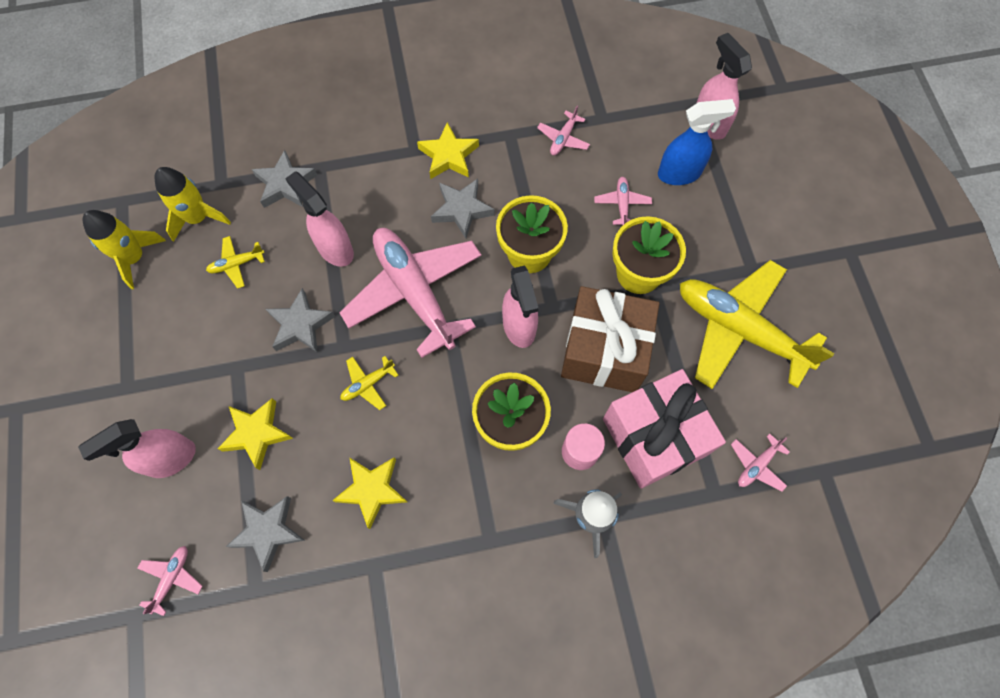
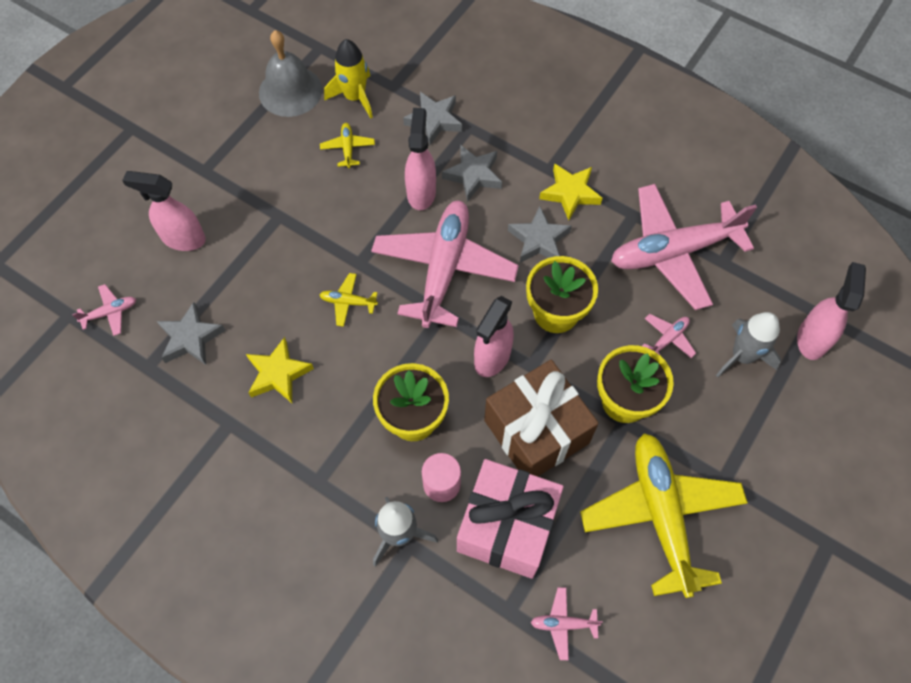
camera: 45 degrees right, 5 degrees down
yellow rocket [83,210,166,289] -> grey bell [259,30,322,117]
yellow plane [206,236,265,289] -> yellow plane turned 60 degrees clockwise [320,123,375,168]
yellow star [218,398,293,470] -> none
grey star [266,288,335,353] -> grey star moved to [442,145,502,202]
pink plane [537,106,590,155] -> pink plane [611,184,757,310], size x2.49
blue spray bottle [658,99,736,185] -> grey rocket [716,312,781,377]

